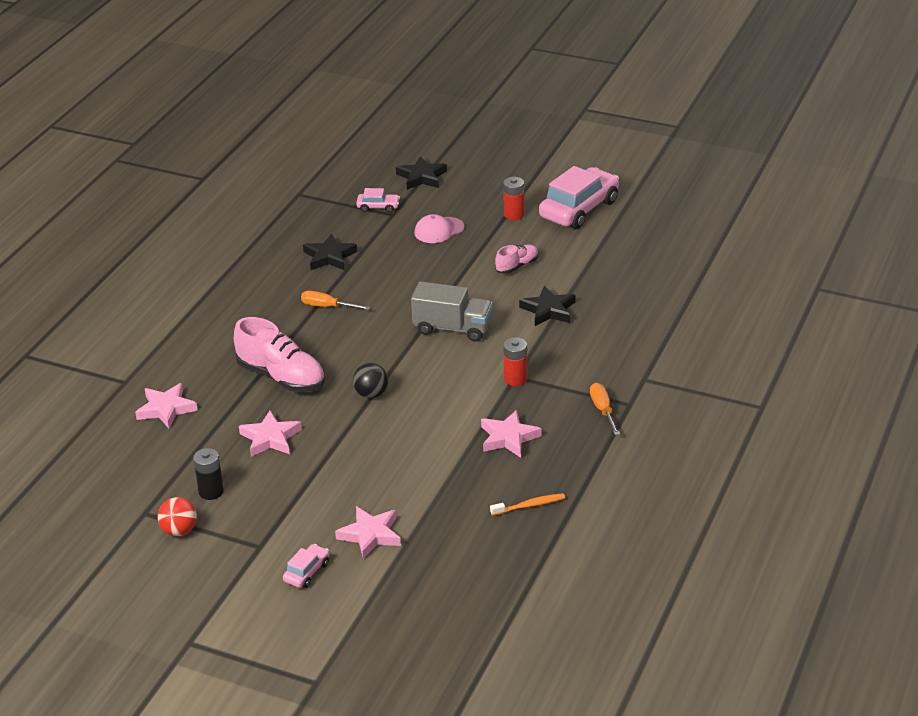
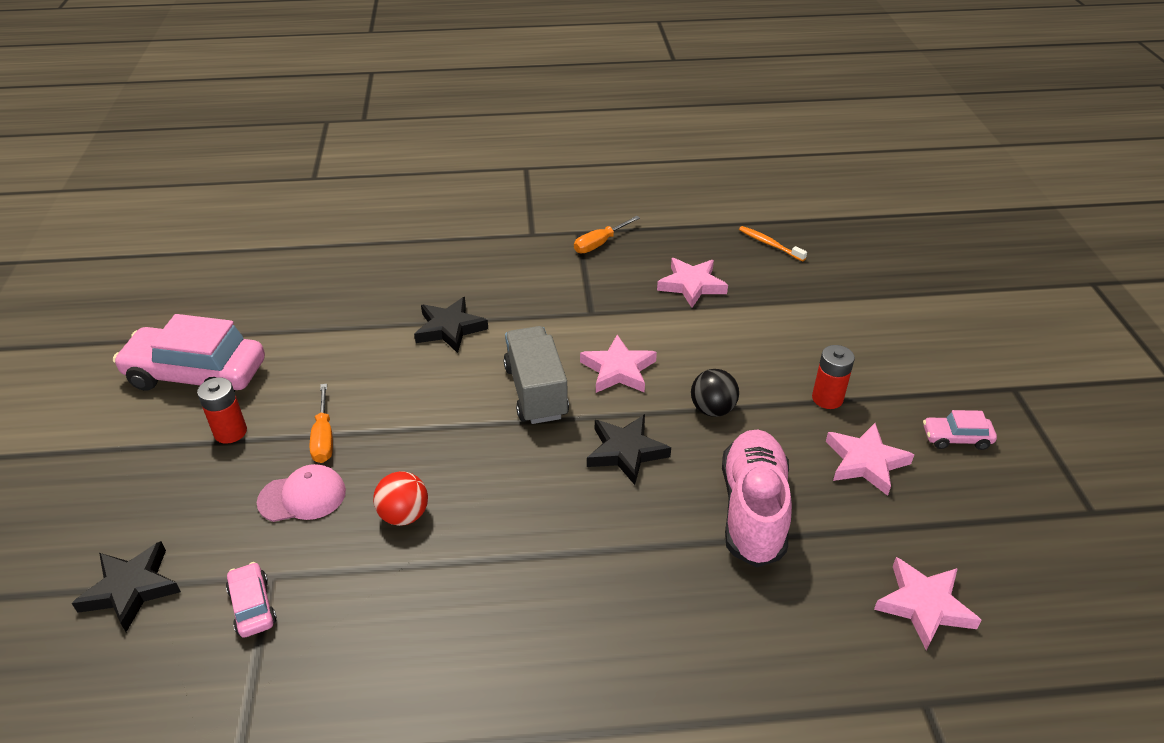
camera: 120 degrees left, 5 degrees up
red ball [158,497,197,536] -> red ball moved to [373,471,428,526]
black battery [193,448,224,500] -> none
pink car [283,544,329,588] -> pink car moved to [923,410,997,450]
orange screwdriver [301,291,370,310] -> orange screwdriver moved to [310,384,333,463]
black star [303,234,357,270] -> black star moved to [587,414,671,485]
pink star [335,506,401,559] -> pink star moved to [580,335,657,393]
pink cap [414,214,465,243] -> pink cap turned 45 degrees counterclockwise [257,464,346,522]
pink shoe [495,245,538,274] -> none
red battery [503,337,527,386] -> red battery moved to [812,345,855,409]

